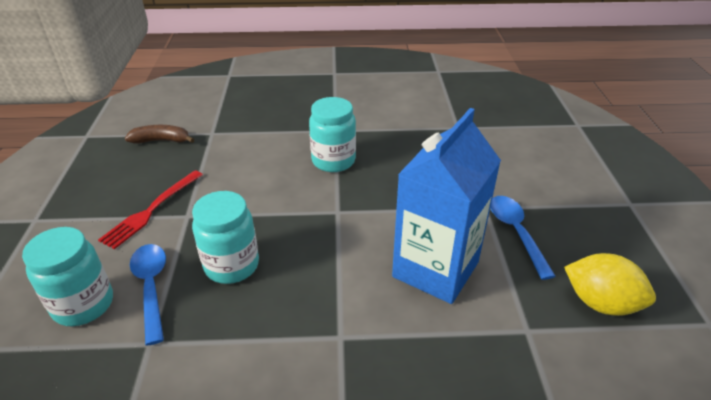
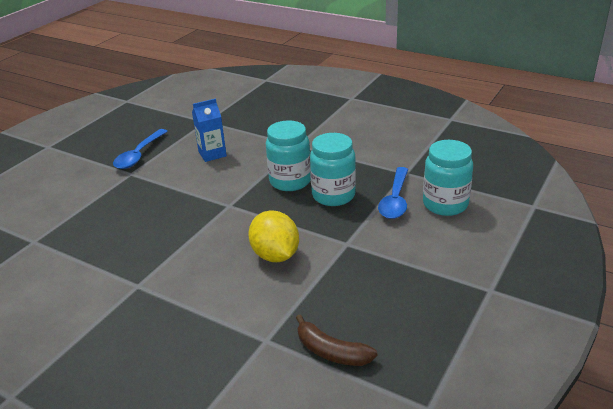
camera: 145 degrees left, 5 degrees down
red fork [98,170,203,249] -> none
turquoise jar [309,97,356,172] -> turquoise jar moved to [266,120,311,191]
blue carton [392,108,501,304] -> blue carton [192,98,227,162], size x0.49
yellow lemon [564,253,656,316] -> yellow lemon moved to [248,210,299,262]

